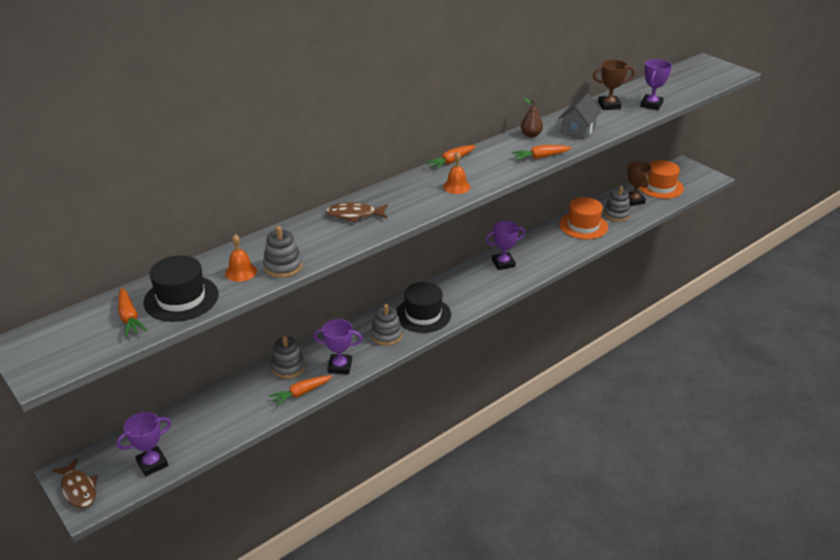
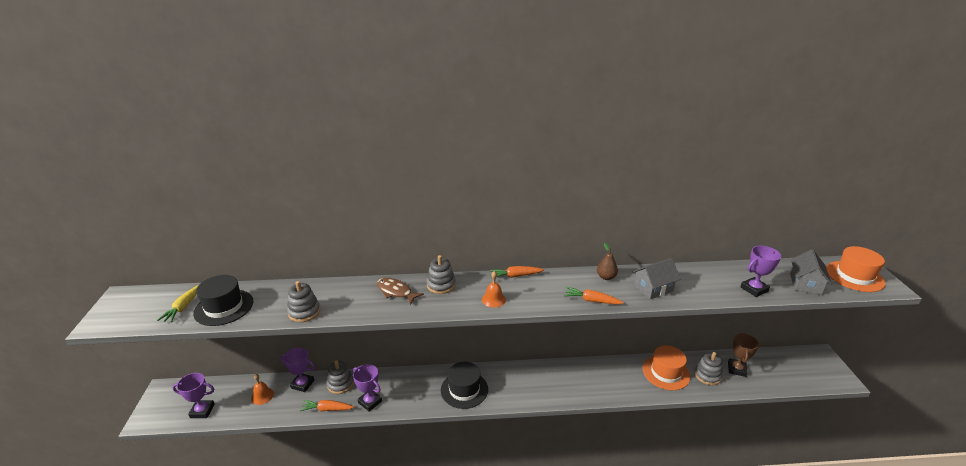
camera: 35 degrees right, 5 degrees down
brown fish [52,458,97,508] -> none
orange carrot [118,288,147,337] -> yellow carrot [157,285,199,323]
orange bell [225,234,257,282] -> orange bell moved to [251,374,274,405]
grey stacking toy [371,304,403,346] -> grey stacking toy moved to [426,255,456,294]
purple trophy [486,221,525,270] -> purple trophy moved to [280,348,315,392]
brown trophy [593,60,635,110] -> none
orange hat [638,160,684,199] -> orange hat moved to [826,246,886,292]
none -> grey house [790,249,832,295]

